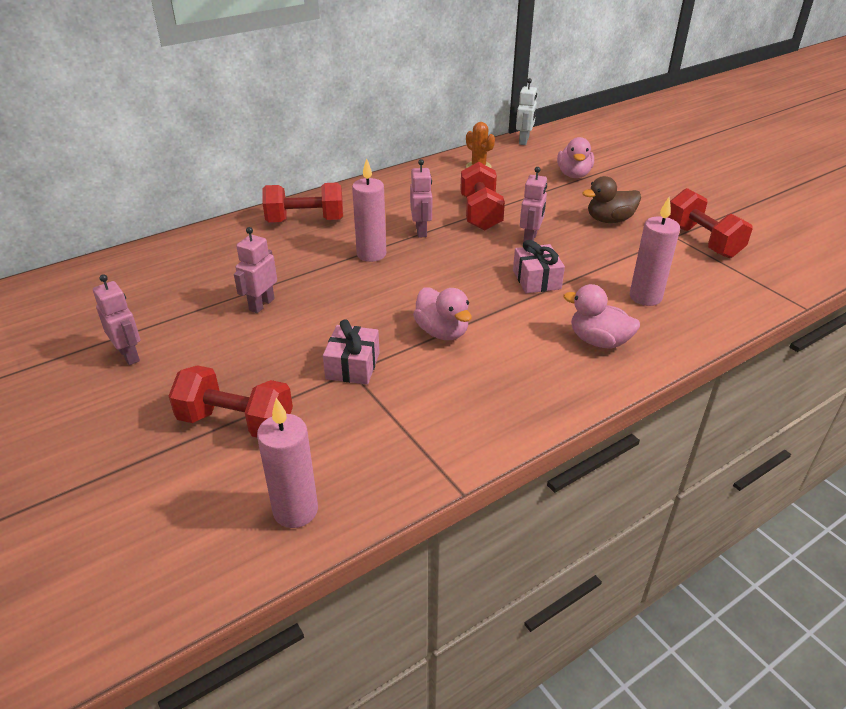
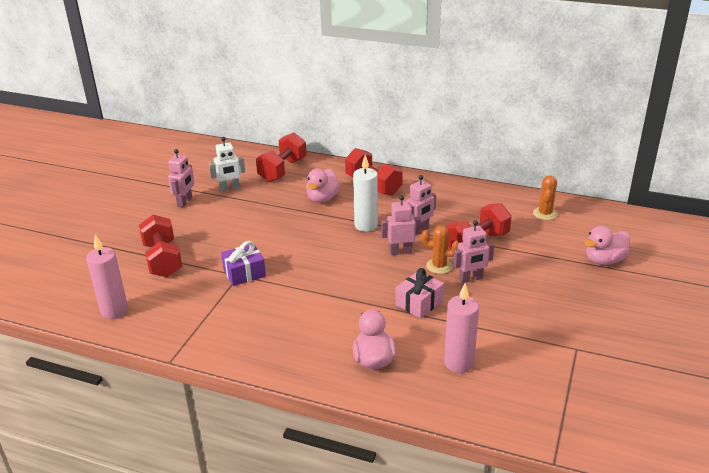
camera: 55 degrees right, 5 degrees down
pink robot [234,227,277,313] -> pink robot moved to [381,195,421,255]
pink gift [323,319,380,385] -> purple gift [221,241,266,286]
pink candle [352,158,386,262] -> white candle [353,155,378,232]
pink duck [413,287,472,340] -> pink duck moved to [306,169,340,203]
white robot [516,78,537,145] -> white robot moved to [209,137,245,192]
brown duck [582,176,641,223] -> none
red dumbbell [667,188,753,258] -> red dumbbell moved to [256,132,307,182]
none -> orange cactus [421,226,459,274]

